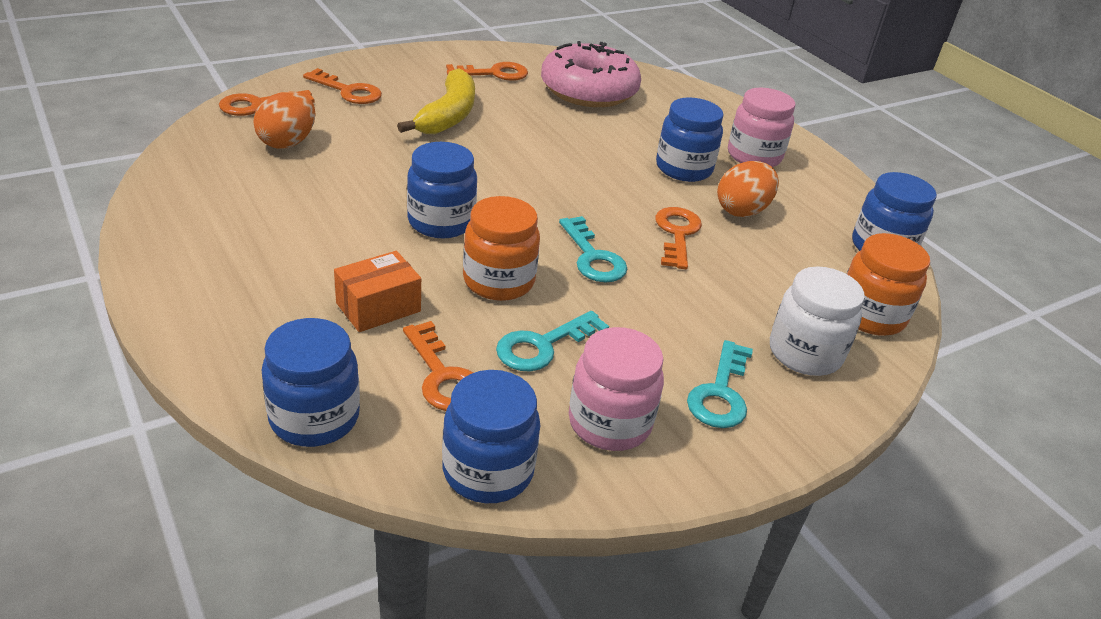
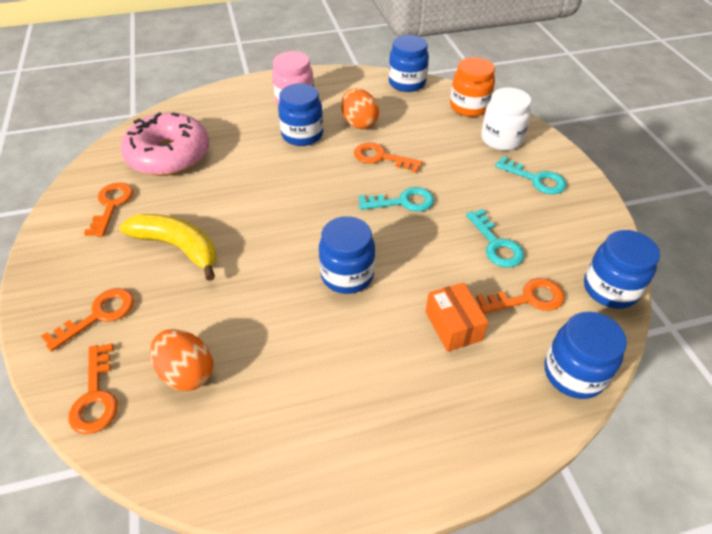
camera: 70 degrees left, 10 degrees up
orange jar [463,196,540,301] -> none
pink jar [569,327,664,451] -> none

